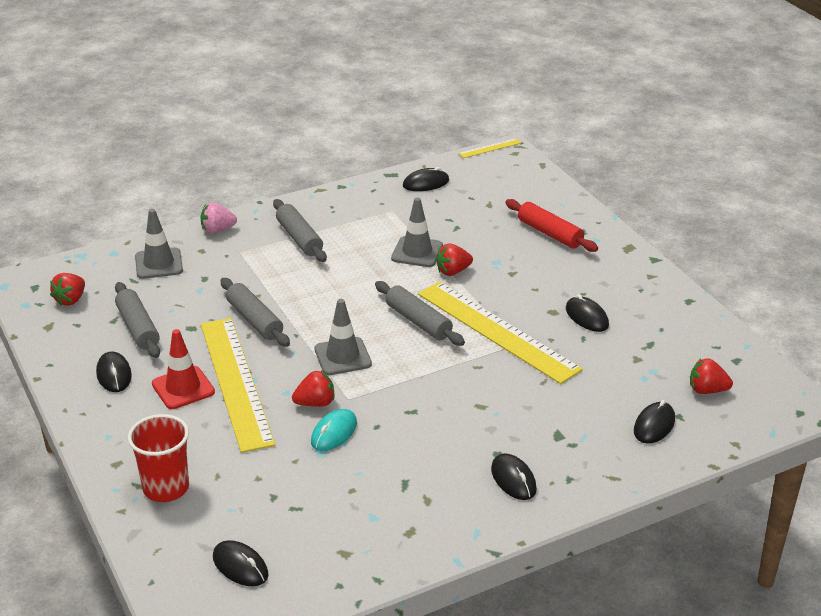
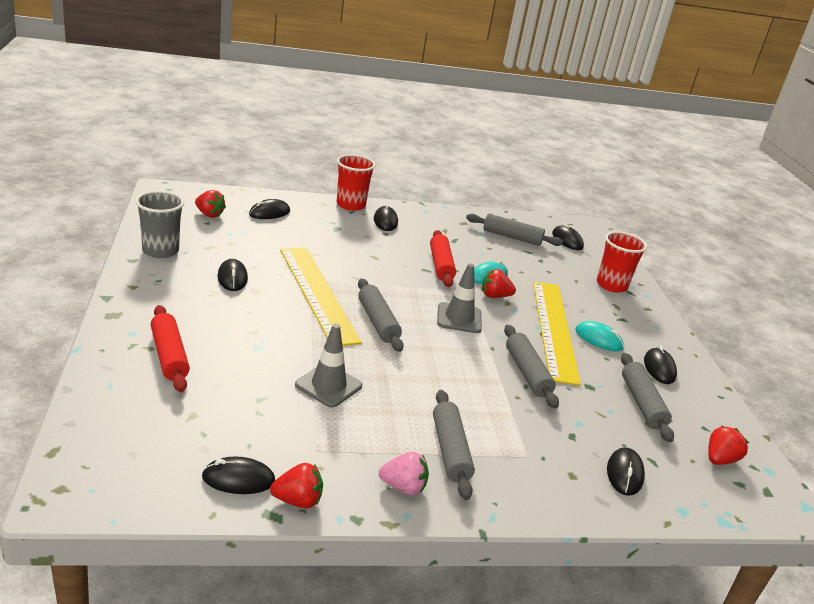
camera: 165 degrees left, 5 degrees down
grey traffic cone [135,209,183,279] -> black mouse [607,447,645,496]
red traffic cone [152,329,215,409] -> turquoise mouse [575,321,624,351]
pink strawberry [200,202,237,233] -> pink strawberry moved to [379,452,429,495]
red strawberry [436,244,473,276] -> red strawberry moved to [270,463,323,508]
yellow ruler [458,138,521,158] -> none
none -> grey cup [135,191,184,258]
none -> red cup [337,154,376,211]
none -> red rolling pin [430,230,456,287]
none -> grey rolling pin [466,214,563,246]

